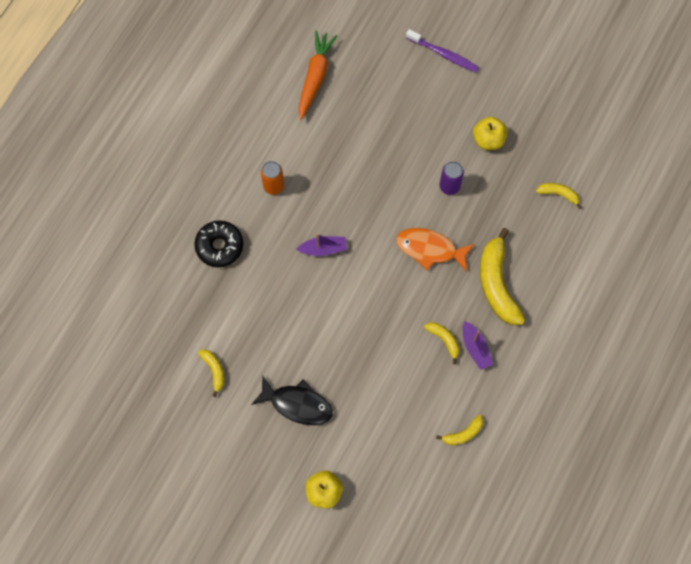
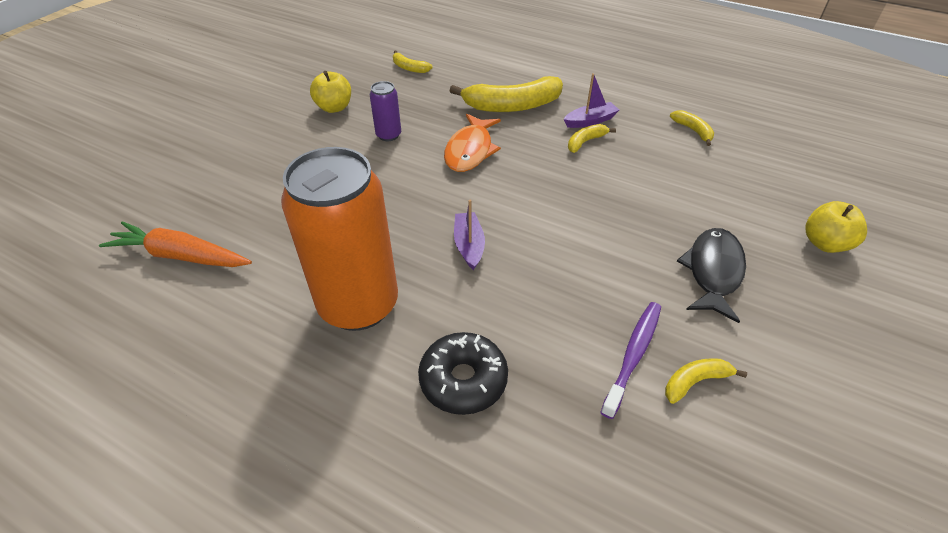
camera: 90 degrees left, 25 degrees down
orange can [261,161,284,195] -> orange can [281,147,398,331], size x2.32
purple toothbrush [406,29,479,72] -> purple toothbrush moved to [600,302,661,419]
yellow banana [536,183,582,209] -> yellow banana turned 75 degrees counterclockwise [393,51,433,73]

